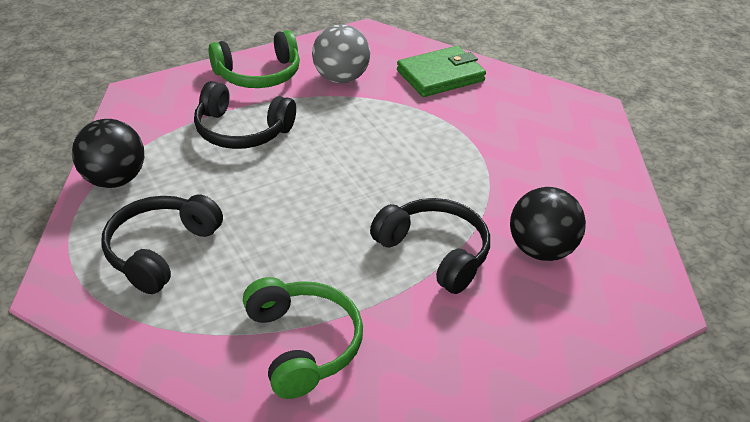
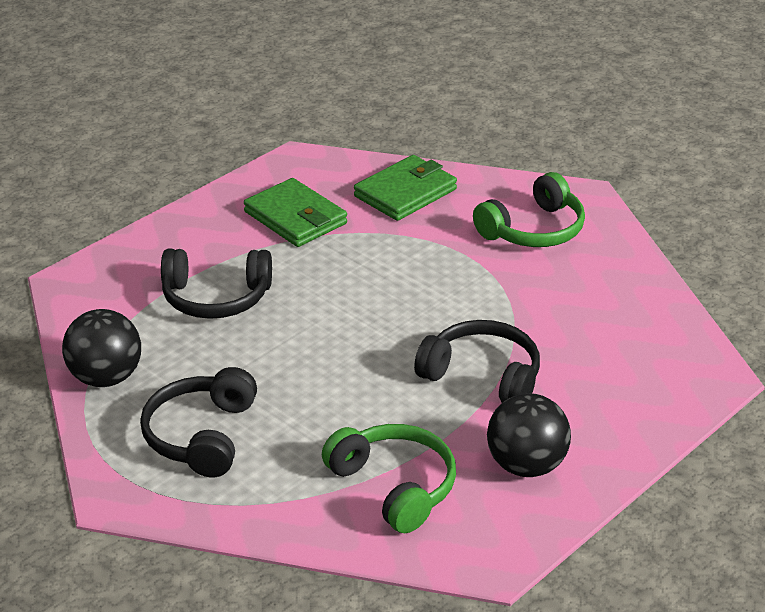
camera: 15 degrees left, 5 degrees down
green headphones [208,30,300,88] -> green headphones moved to [473,172,585,247]
grey ball [312,24,370,83] -> green wallet [244,178,347,247]
black ball [510,187,586,261] -> black ball moved to [487,393,571,477]

